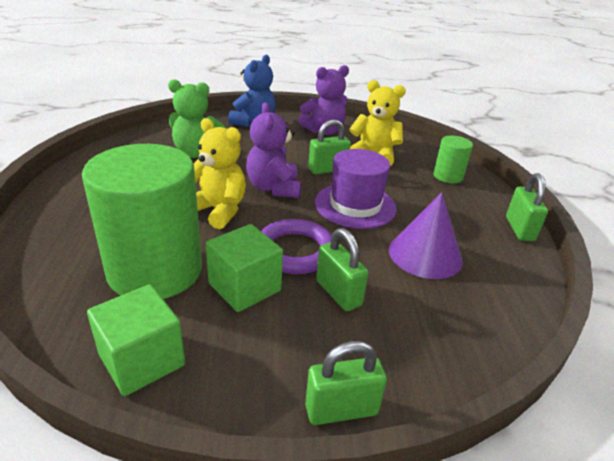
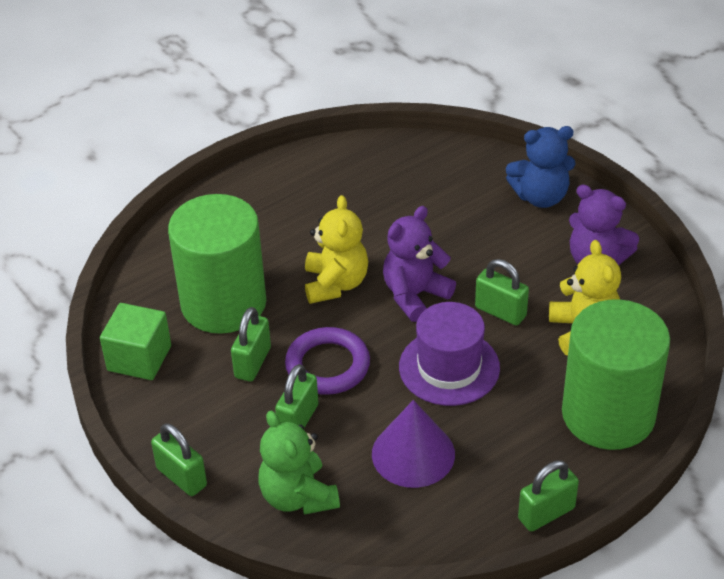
camera: 60 degrees right, 10 degrees up
green teddy bear [168,79,225,158] -> green teddy bear moved to [258,411,340,515]
green cube [206,224,283,312] -> green padlock [231,307,271,382]
green cylinder [433,136,473,184] -> green cylinder [562,299,670,450], size x2.18

